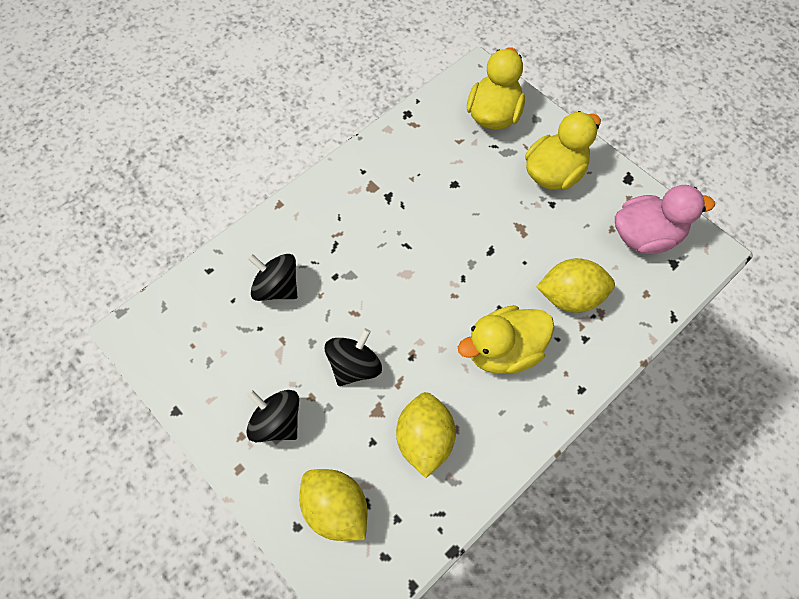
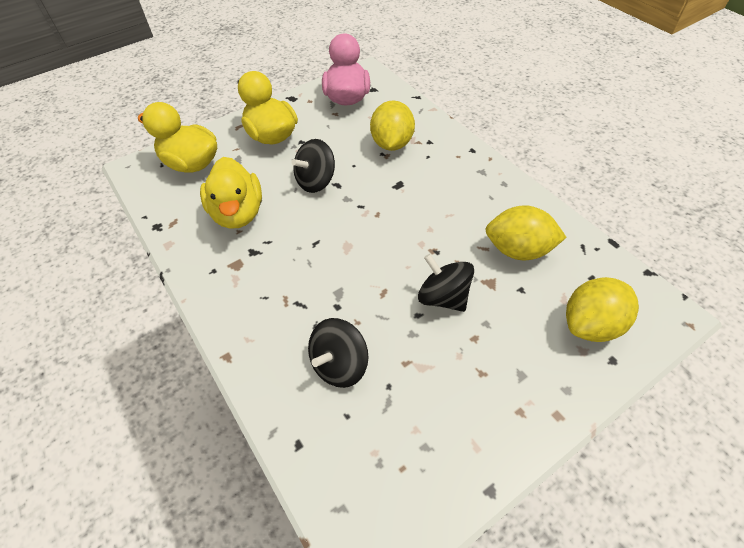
camera: 80 degrees left, 10 degrees down
black spinning top [246,390,299,442] -> black spinning top moved to [292,139,335,193]
yellow duck [458,305,554,374] -> yellow duck moved to [200,157,262,229]

